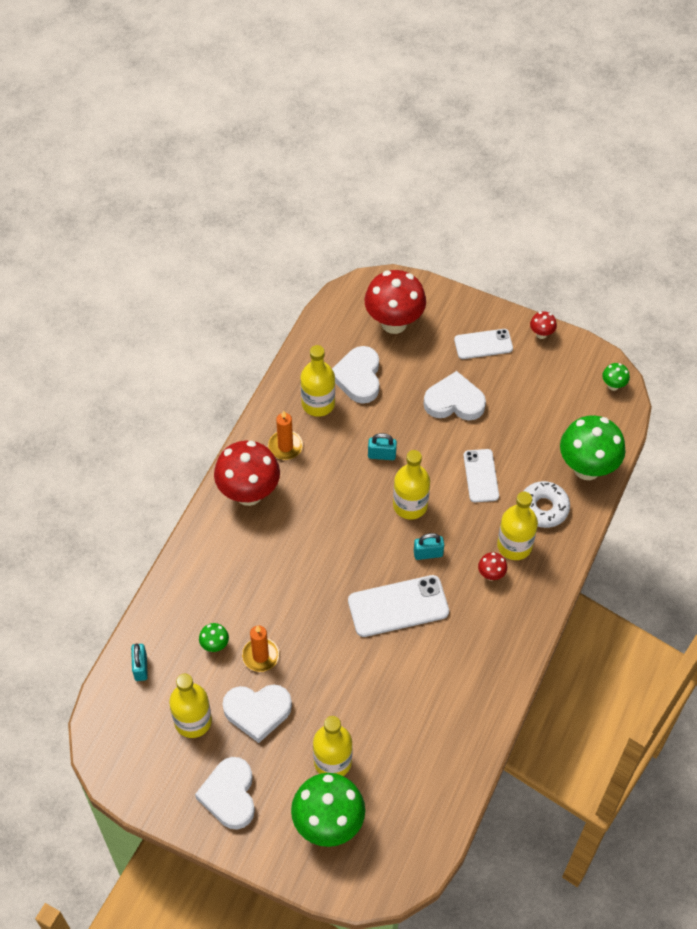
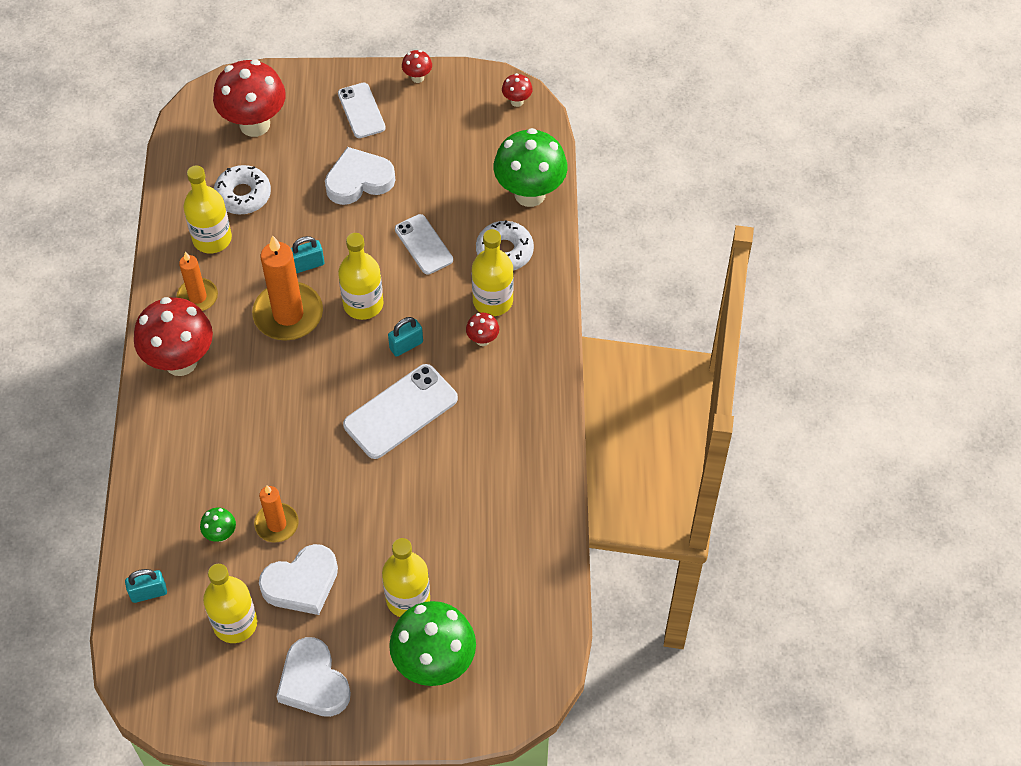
camera: 25 degrees left, 0 degrees up
turquoise padlock [131,643,148,681] -> turquoise padlock turned 75 degrees counterclockwise [125,569,167,603]
white heart [332,346,379,404] -> white donut [214,165,271,214]
white phone [454,329,513,359] -> white phone turned 75 degrees counterclockwise [338,83,386,138]
green mushroom [602,363,630,391] -> red mushroom [502,73,533,107]
none -> orange candle [252,235,323,341]

